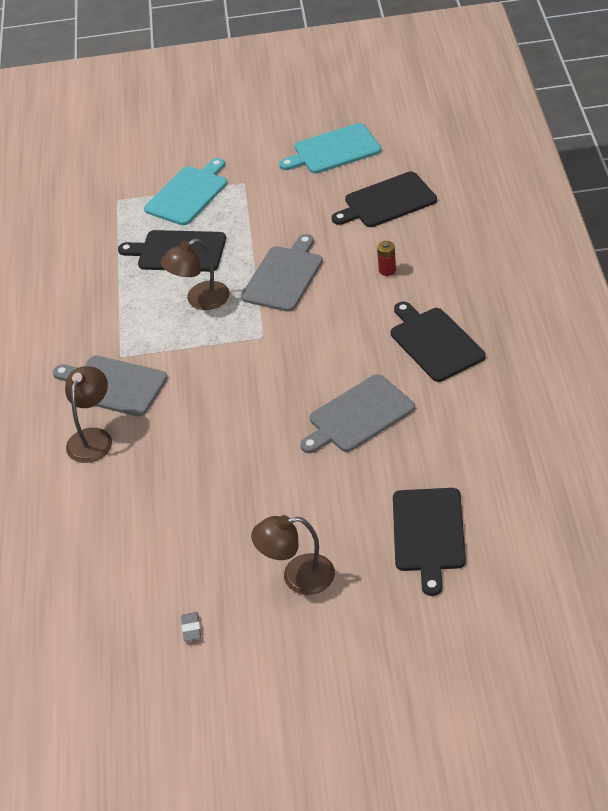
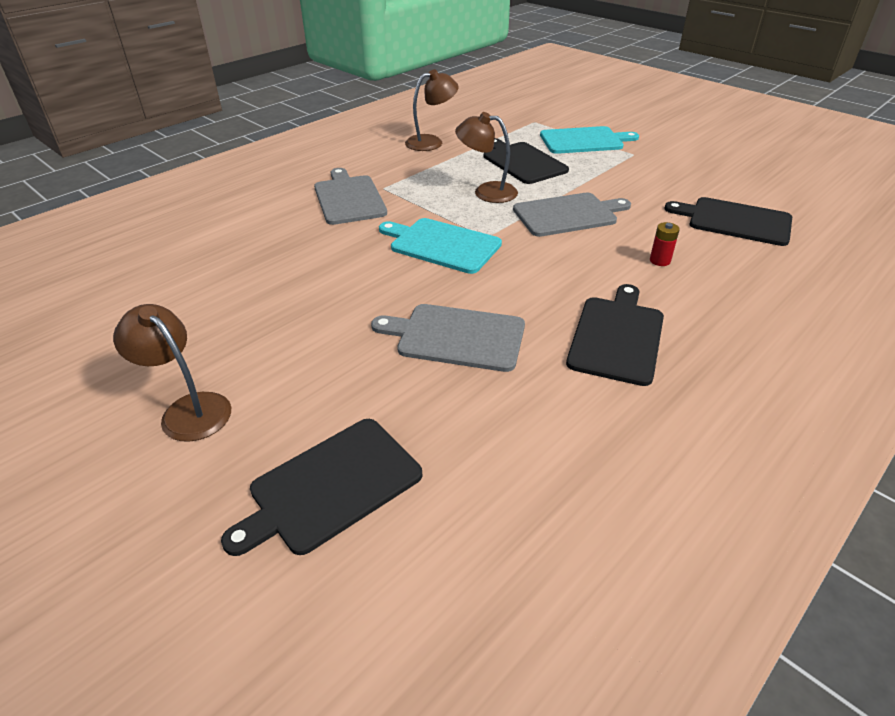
camera: 45 degrees right, 5 degrees down
brown lamp [65,366,112,463] -> brown lamp moved to [405,69,459,151]
grey eraser [181,612,201,641] -> none
turquoise cutting board [279,123,381,174] -> turquoise cutting board moved to [379,218,502,274]

